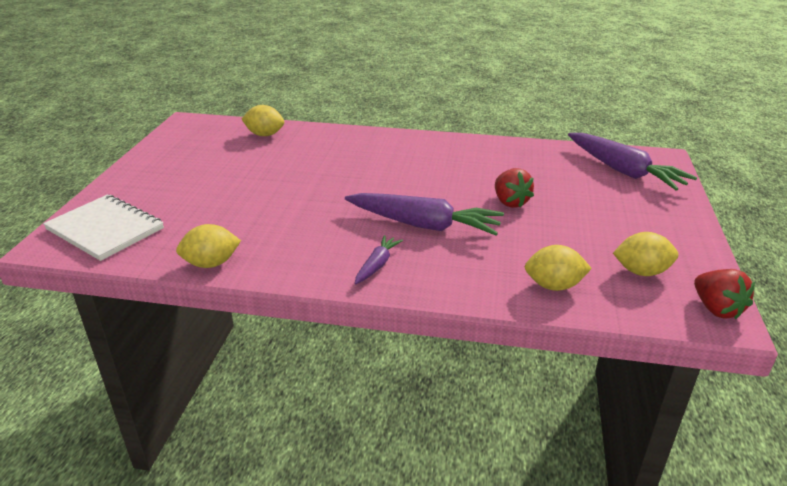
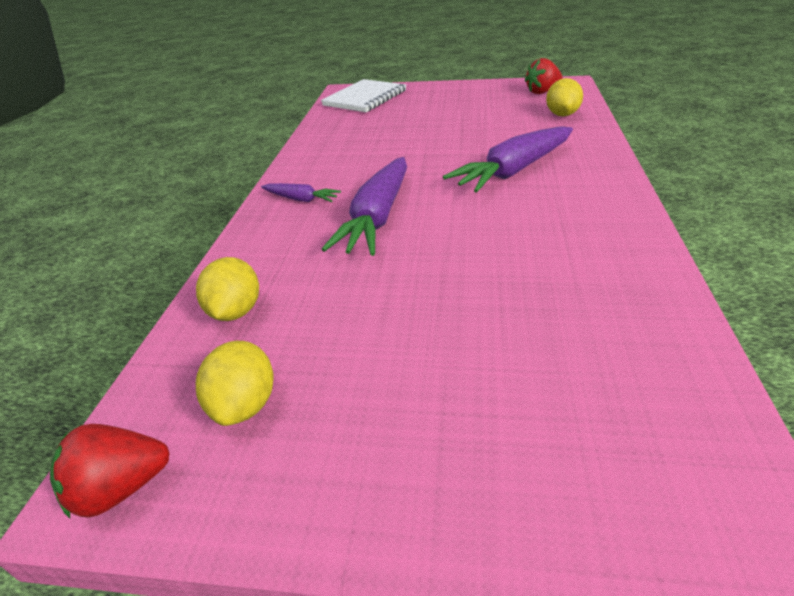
camera: 90 degrees right, 5 degrees up
yellow lemon [176,224,241,268] -> none
red strawberry [495,168,534,208] -> red strawberry moved to [525,58,562,94]
purple carrot [568,133,697,191] -> purple carrot moved to [443,126,573,193]

